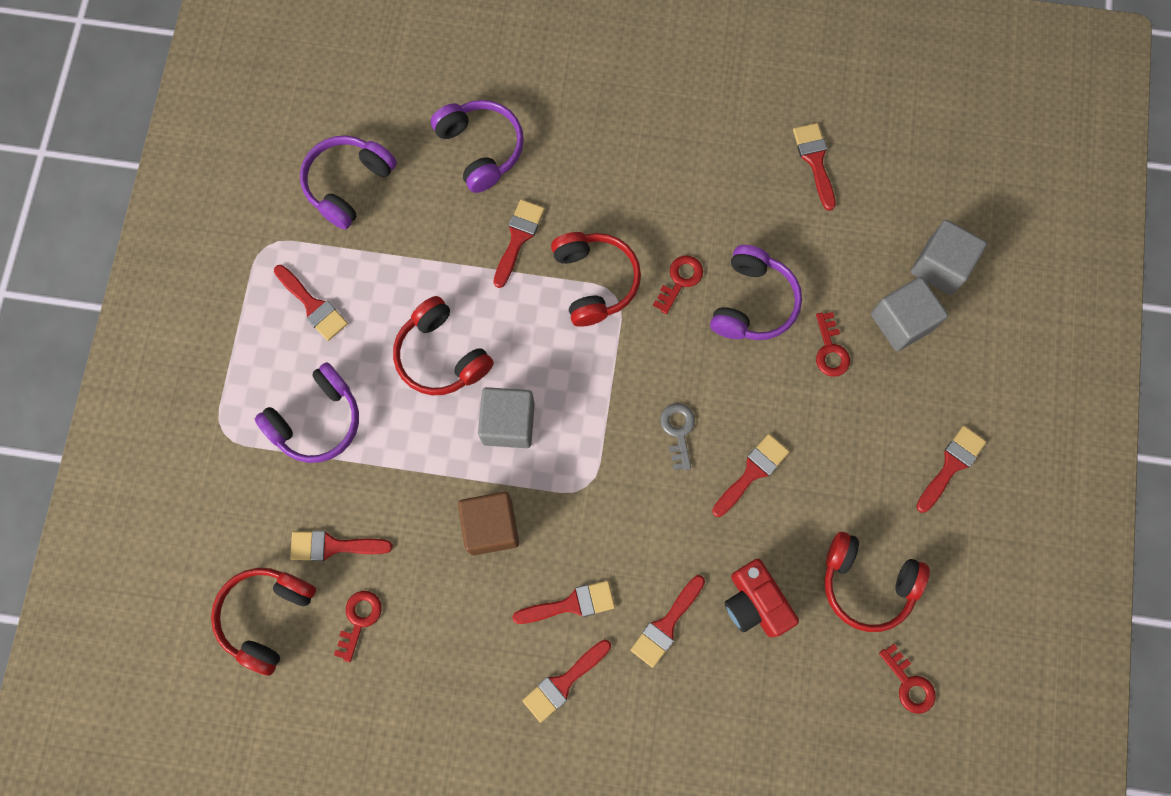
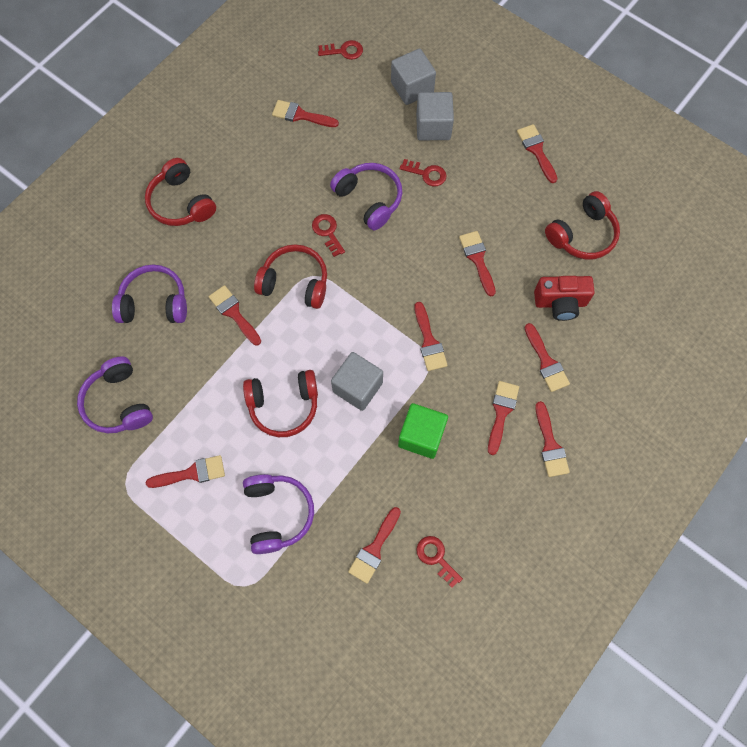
camera: 60 degrees left, 5 degrees down
red headphones [211,568,316,676] -> red headphones moved to [145,158,216,226]
brown cube [458,492,519,556] -> green cube [398,403,448,459]
grey key [660,403,695,470] -> none
red key [879,644,936,714] -> red key moved to [318,40,363,60]
none -> red brush [415,302,448,371]

